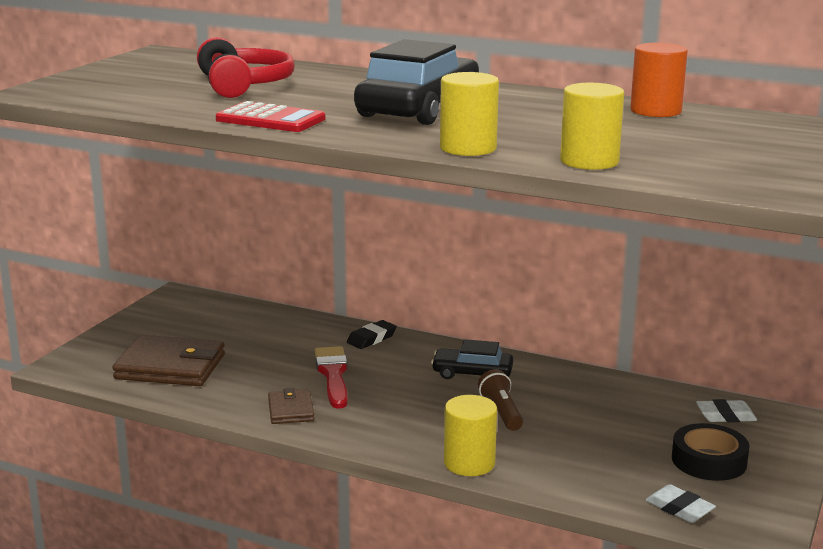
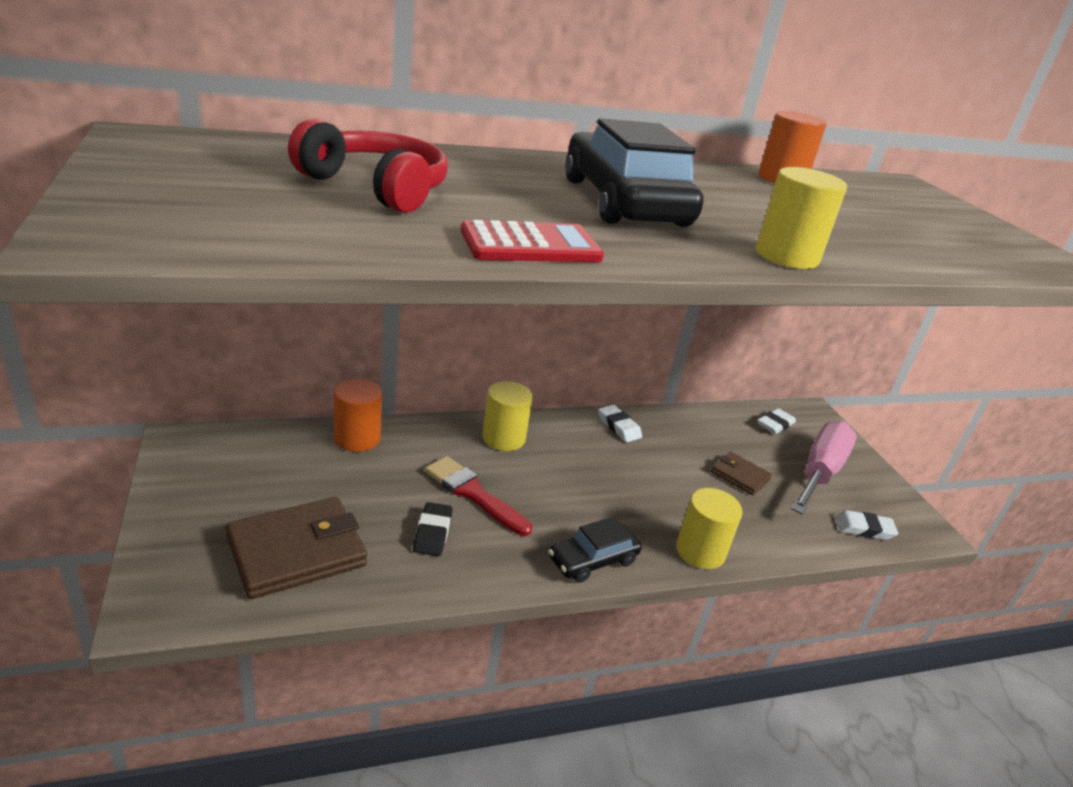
camera: 45 degrees left, 10 degrees up
brown wallet [268,388,314,424] -> brown wallet moved to [711,452,772,496]
black eraser [347,320,397,349] -> black eraser moved to [413,502,452,556]
black car [431,339,513,379] -> black car moved to [549,517,642,583]
brown flashlight [478,369,523,431] -> none
yellow cylinder [560,83,624,170] -> yellow cylinder moved to [482,381,533,451]
black tape [672,423,750,481] -> pink screwdriver [791,421,857,515]
none -> orange cylinder [334,379,382,452]
none -> white eraser [598,405,642,442]

